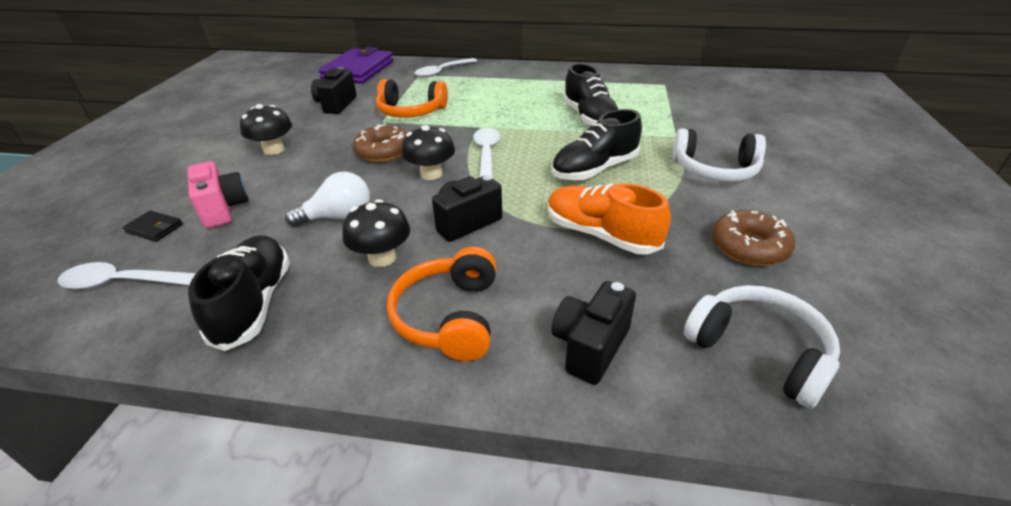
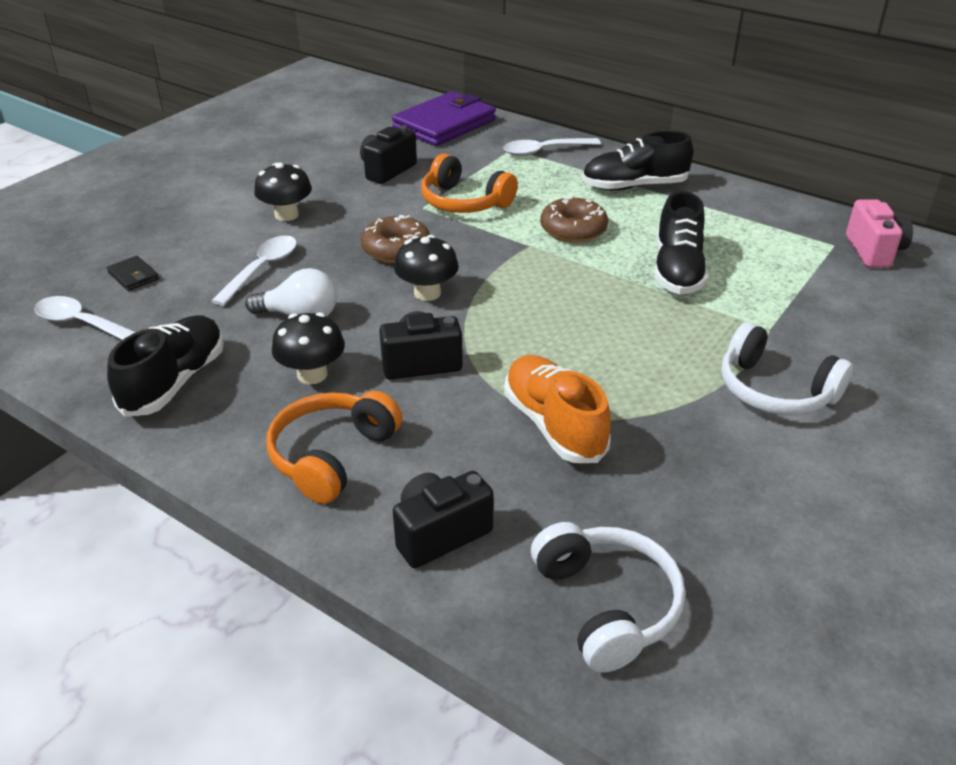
camera: 25 degrees right, 0 degrees up
pink camera [187,161,248,228] -> pink camera moved to [846,199,913,268]
white spoon [473,128,501,179] -> white spoon moved to [211,235,297,306]
black shoe [551,109,642,180] -> black shoe moved to [582,131,693,191]
brown donut [712,210,795,266] -> brown donut moved to [540,195,608,243]

